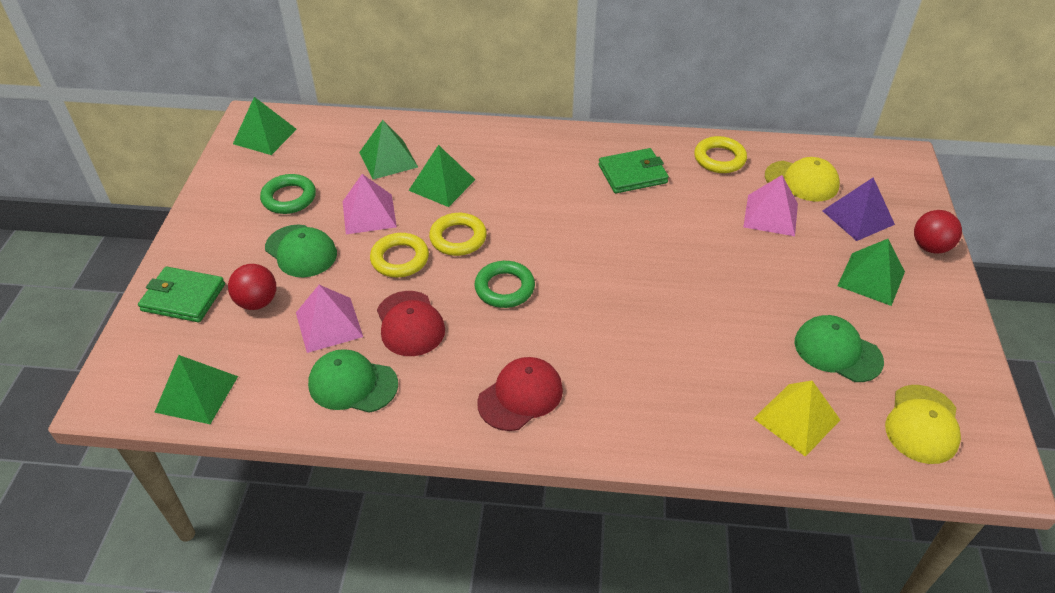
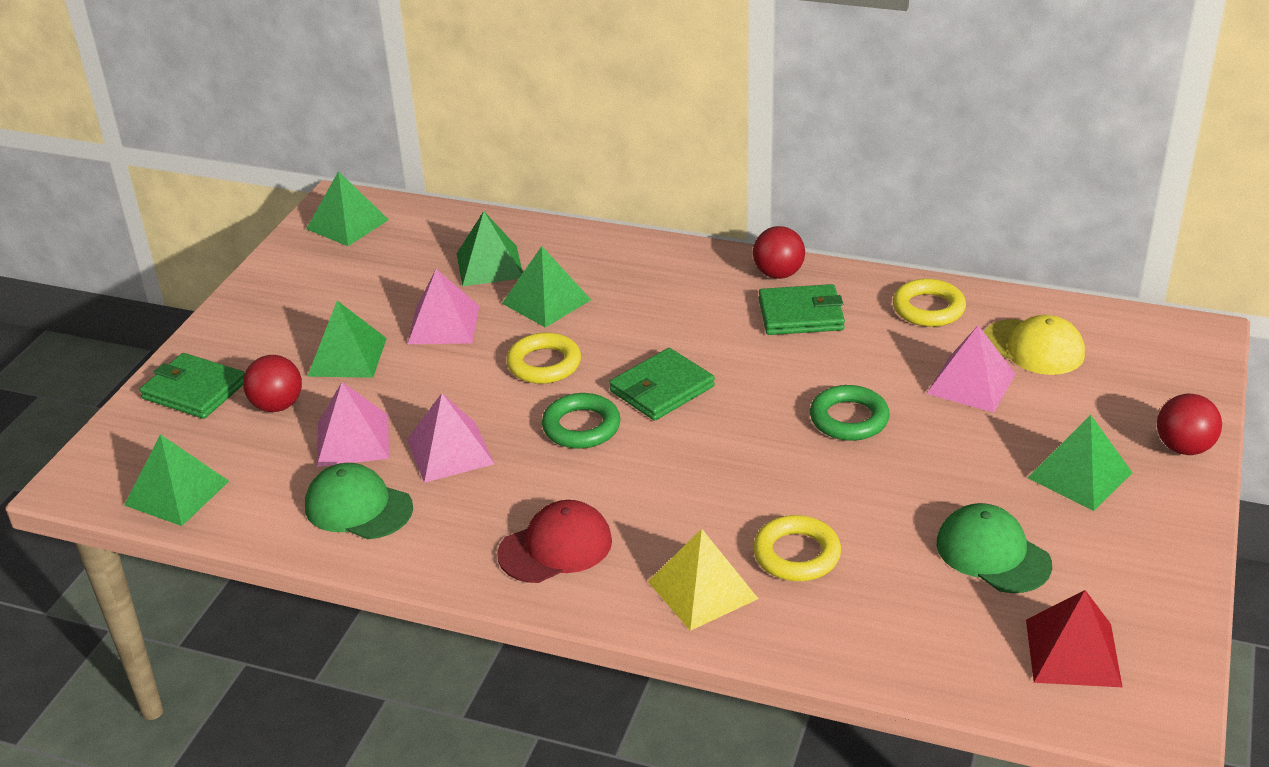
camera: 15 degrees right, 10 degrees down
green ring [260,174,316,214] -> green ring moved to [810,385,890,441]
green cap [265,225,337,277] -> green pyramid [307,301,387,378]
yellow ring [370,233,429,277] -> yellow ring moved to [753,515,841,581]
red cap [377,291,445,356] -> pink pyramid [407,393,494,483]
yellow pyramid [753,380,840,457] -> yellow pyramid moved to [648,529,758,631]
purple pyramid [822,177,895,241] -> none
yellow cap [885,385,961,464] -> red pyramid [1026,590,1122,687]
none -> green wallet [609,348,715,421]
none -> red ball [753,226,805,279]

